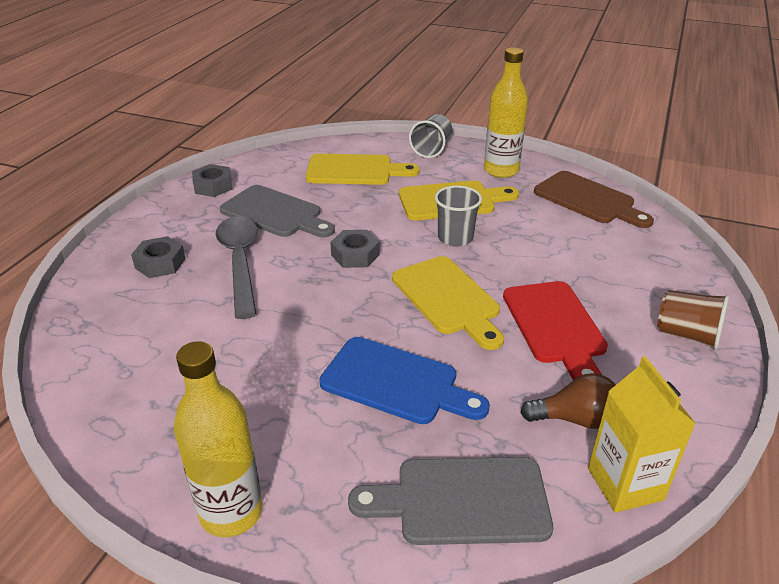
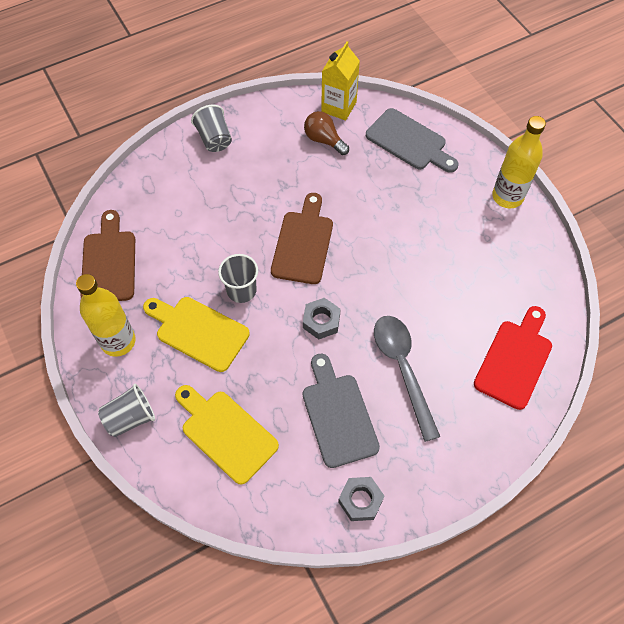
camera: 140 degrees left, 25 degrees up
grey nut [131,236,186,278] -> none
grey spoon [216,217,258,319] -> grey spoon turned 135 degrees clockwise [374,316,440,442]
blue cutting board [319,337,490,424] -> none
yellow cutting board [392,256,504,350] -> brown cutting board [271,193,333,284]
red cutting board [503,281,608,381] -> red cutting board moved to [474,306,552,410]
brown cup [657,290,729,350] -> grey cup [191,105,232,152]

